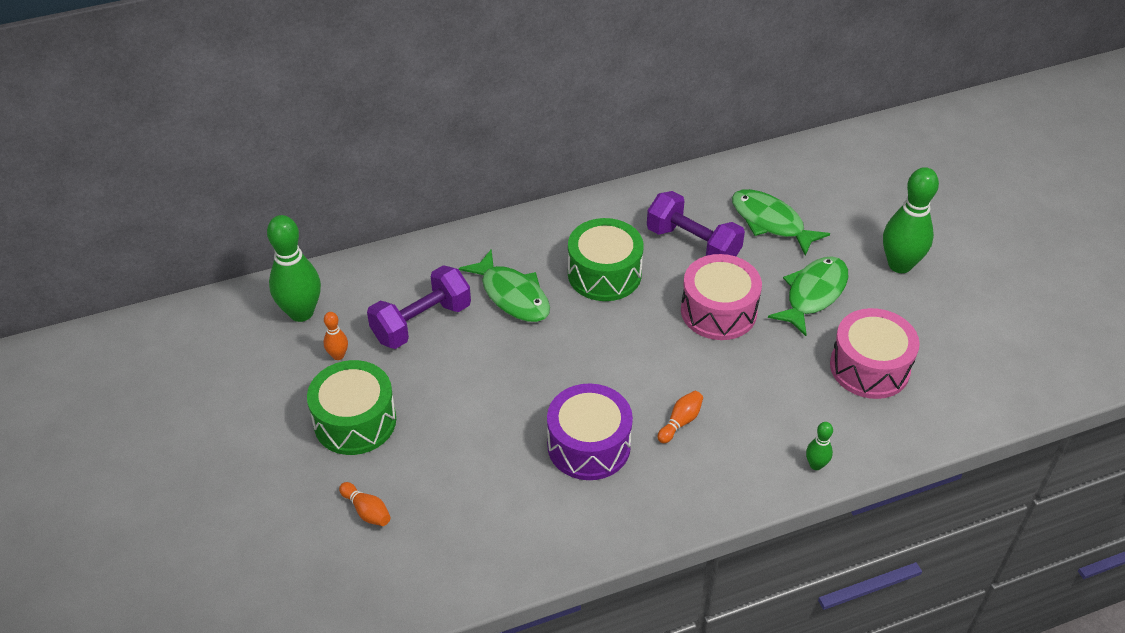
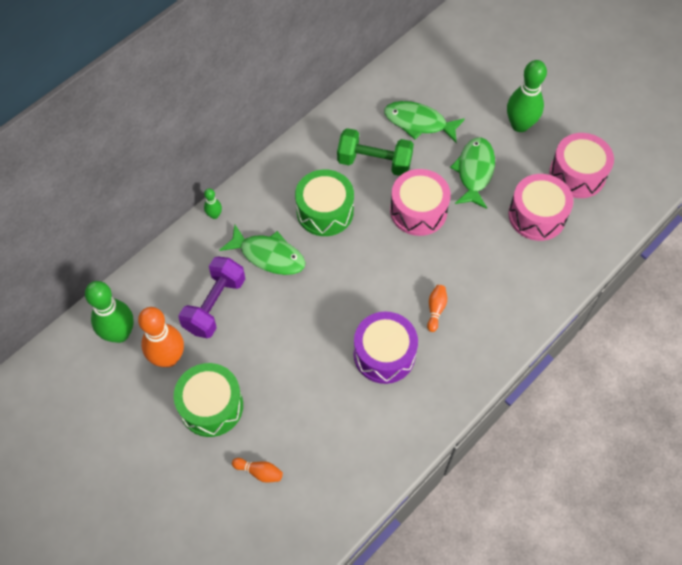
camera: 25 degrees left, 15 degrees up
orange bowling pin [324,312,348,360] -> orange bowling pin [138,307,184,367], size x2.13
purple dumbbell [647,191,745,256] -> green dumbbell [337,128,414,176]
green bowling pin [806,422,833,470] -> green bowling pin moved to [204,188,222,219]
none -> pink drum [549,133,614,198]

